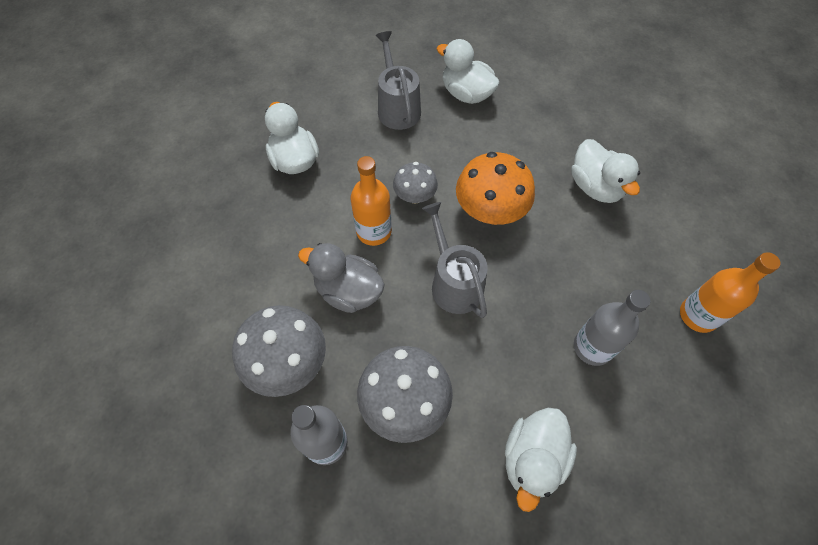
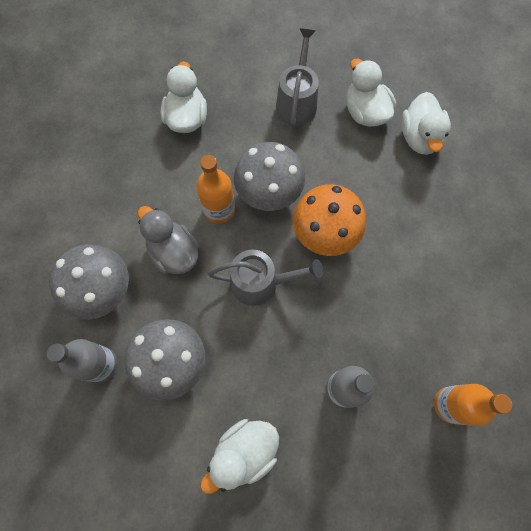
camera: 25 degrees right, 10 degrees up
grey mushroom [393,162,438,204] -> grey mushroom [234,142,305,211], size x1.69
grey watering can [422,202,488,318] -> grey watering can turned 90 degrees clockwise [208,250,323,306]
white duck [571,139,640,203] -> white duck moved to [401,92,451,155]

